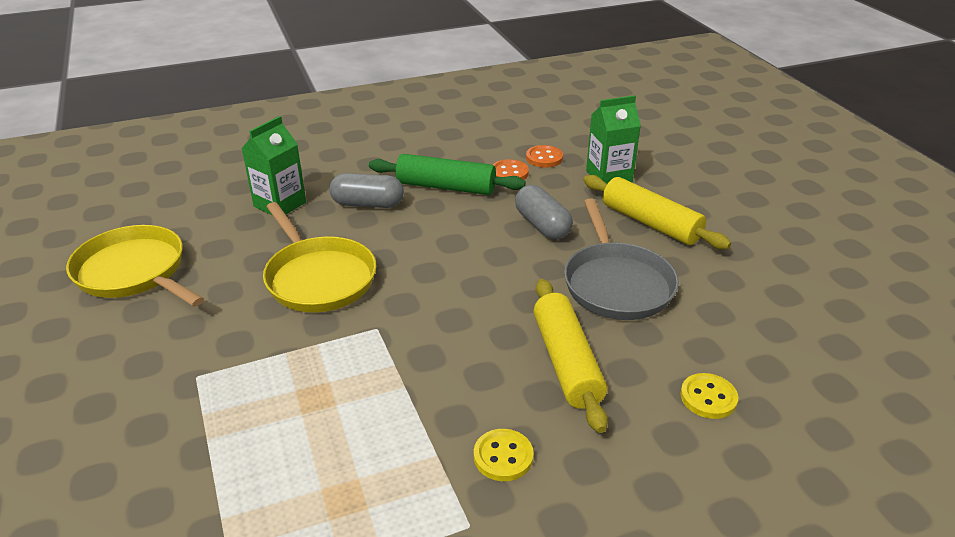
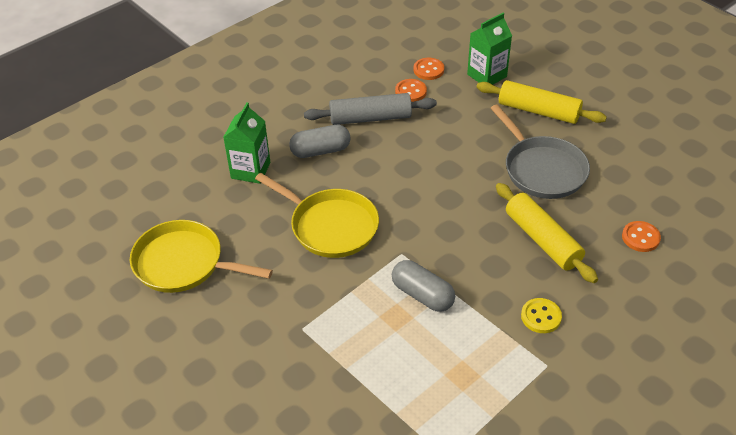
camera: 20 degrees left, 10 degrees up
green rolling pin [369,154,526,195] -> grey rolling pin [304,93,437,125]
grey capsule [515,185,573,240] -> grey capsule moved to [392,260,455,312]
yellow button [680,373,738,419] -> orange button [622,221,661,252]

